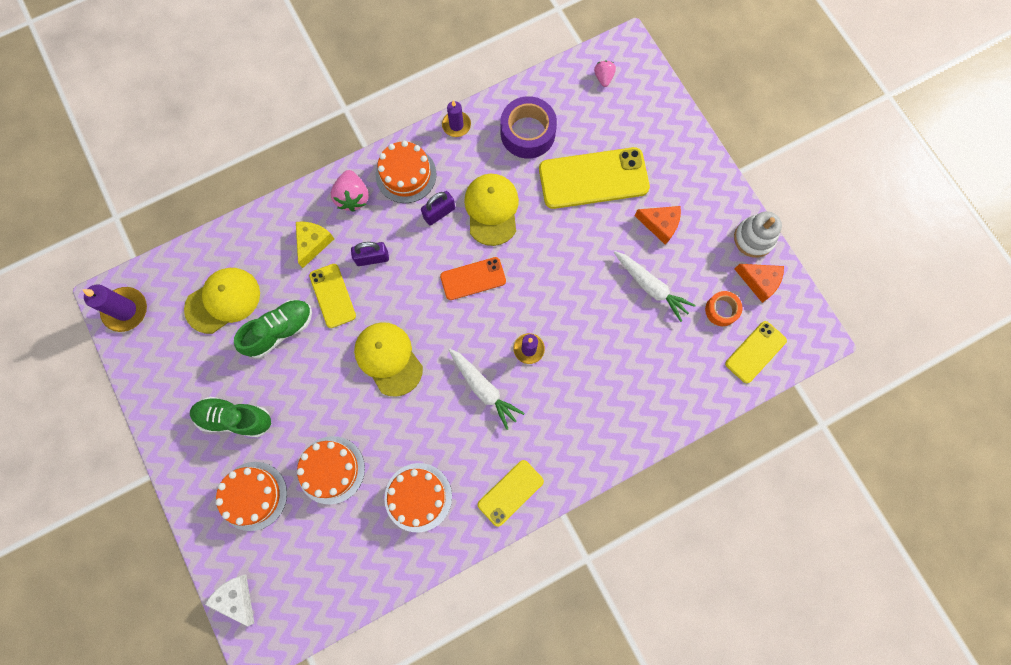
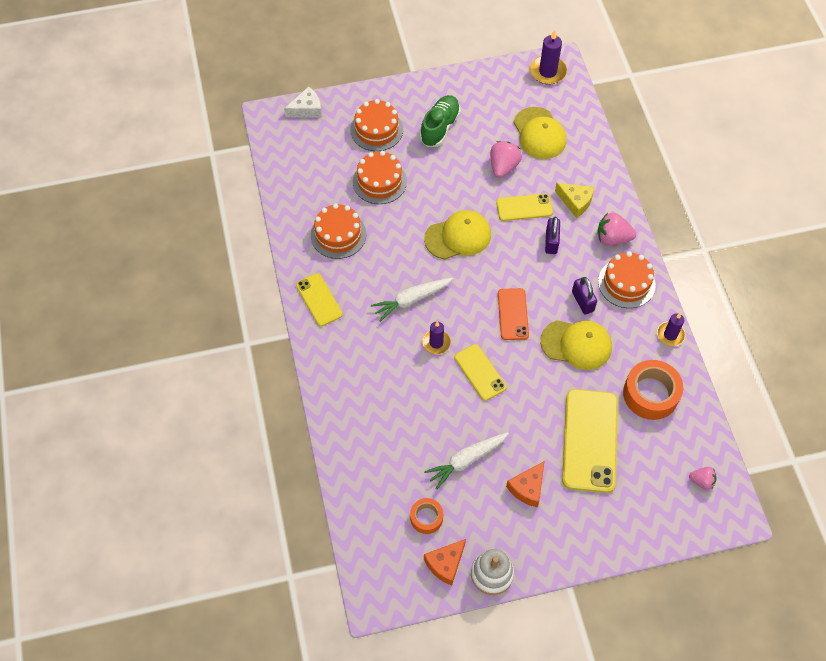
camera: 105 degrees right, 15 degrees down
green shoe [234,300,312,358] -> pink strawberry [490,141,522,178]
purple tape [500,96,557,158] -> orange tape [623,360,683,420]
yellow phone [725,321,787,383] -> yellow phone moved to [454,344,507,401]

